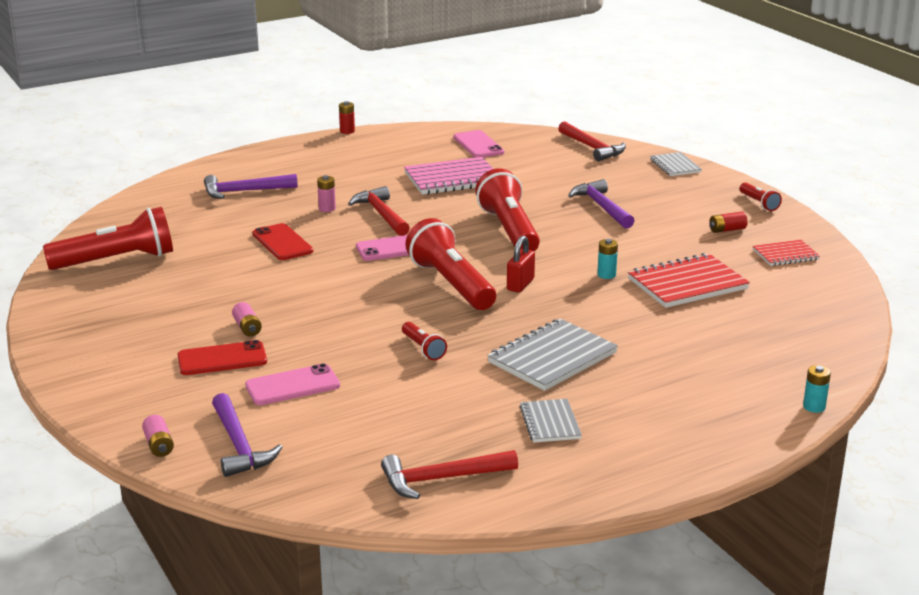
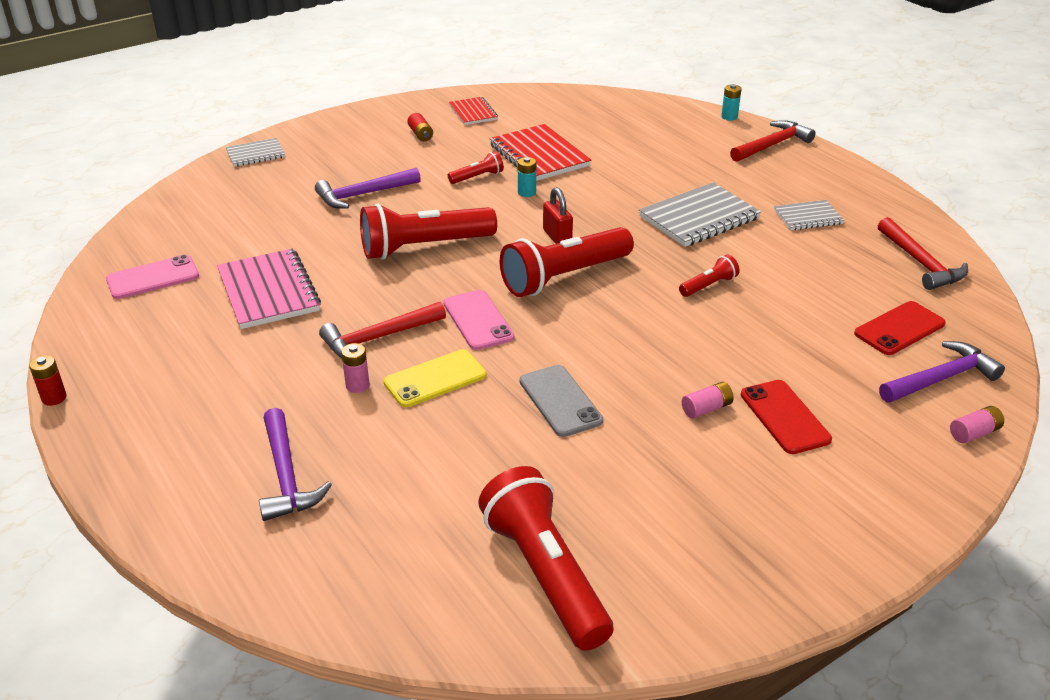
camera: 95 degrees left, 10 degrees up
pink phone [245,363,340,405] -> none
red phone [252,223,313,260] -> red phone moved to [854,301,946,355]
grey notebook [487,319,618,391] -> grey notebook turned 75 degrees counterclockwise [639,182,761,247]
red padlock [507,236,535,292] -> red padlock turned 45 degrees clockwise [543,187,573,244]
red hammer [558,121,626,161] -> red hammer moved to [730,120,816,162]
red flashlight [740,182,782,211] -> red flashlight moved to [448,151,504,184]
none -> yellow phone [383,349,486,407]
none -> grey phone [519,365,603,437]

